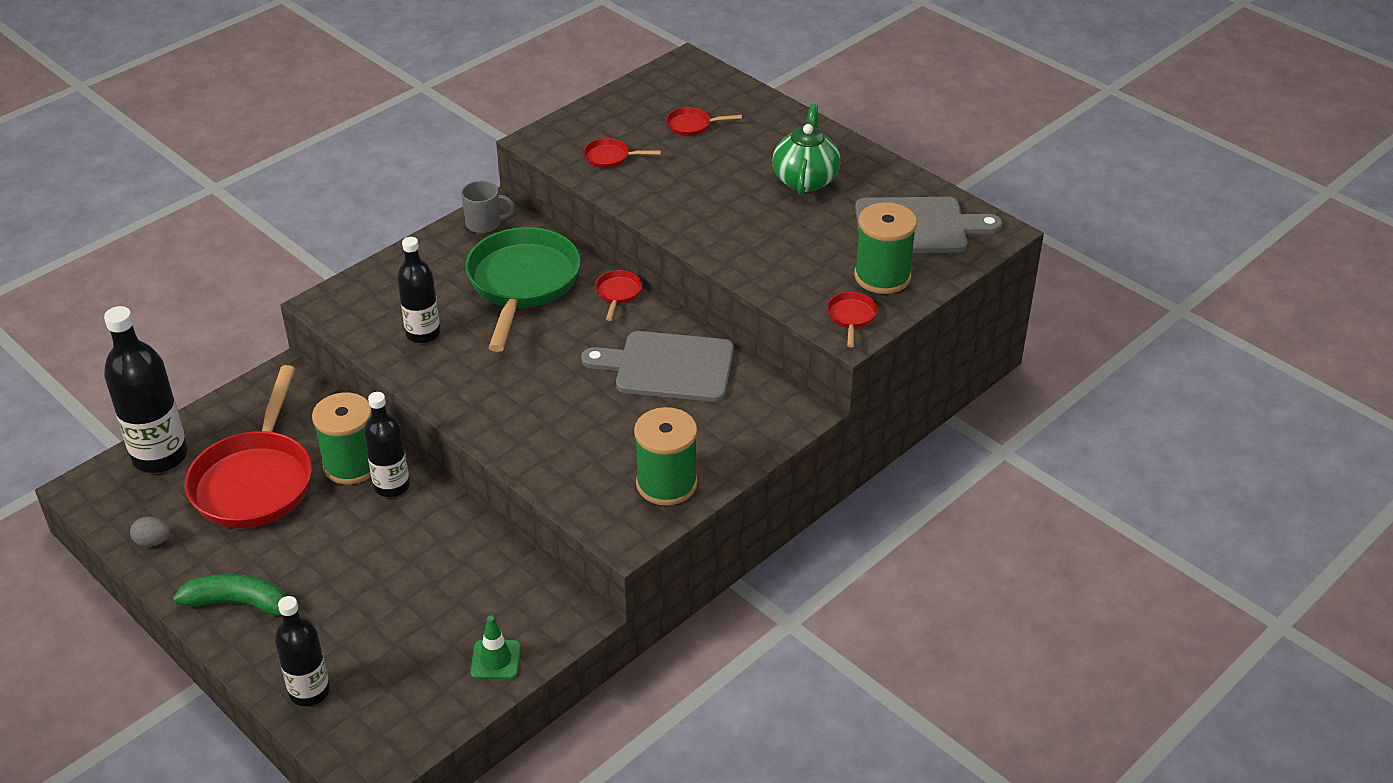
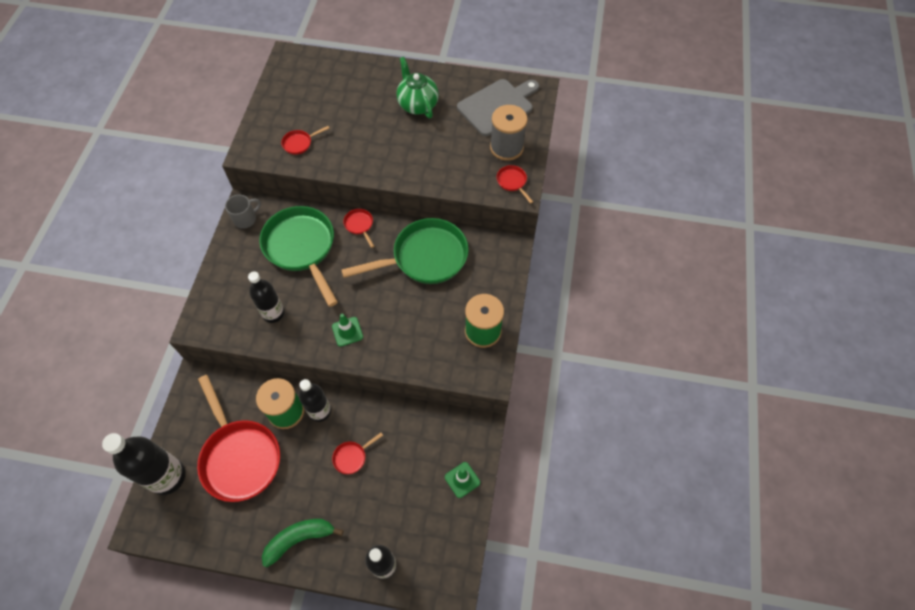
camera: 35 degrees left, 20 degrees up
grey egg [130,517,171,547] -> none
grey cutting board [581,331,734,402] -> green pan [341,218,469,284]
red pan [666,107,742,136] -> red pan moved to [332,433,383,474]
green spool [854,202,917,294] -> grey spool [490,105,528,161]
none -> green traffic cone [332,314,363,347]

